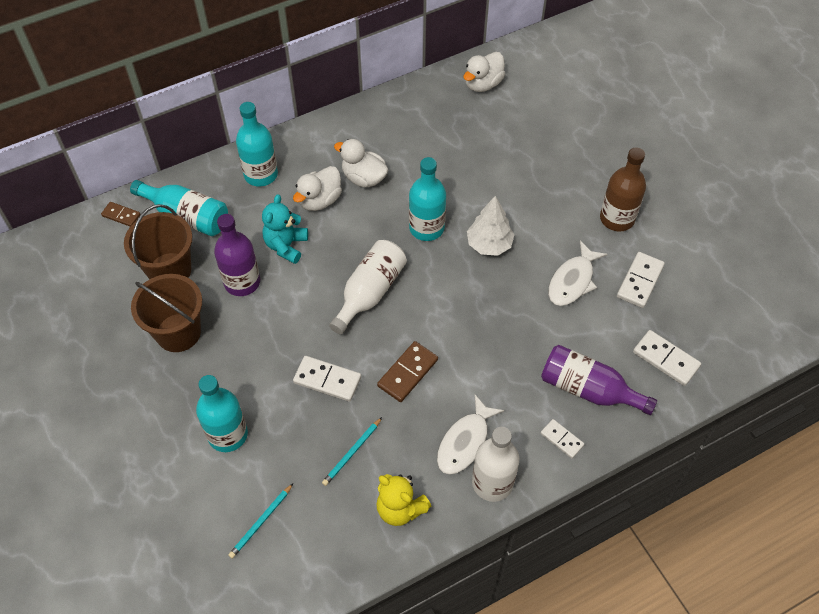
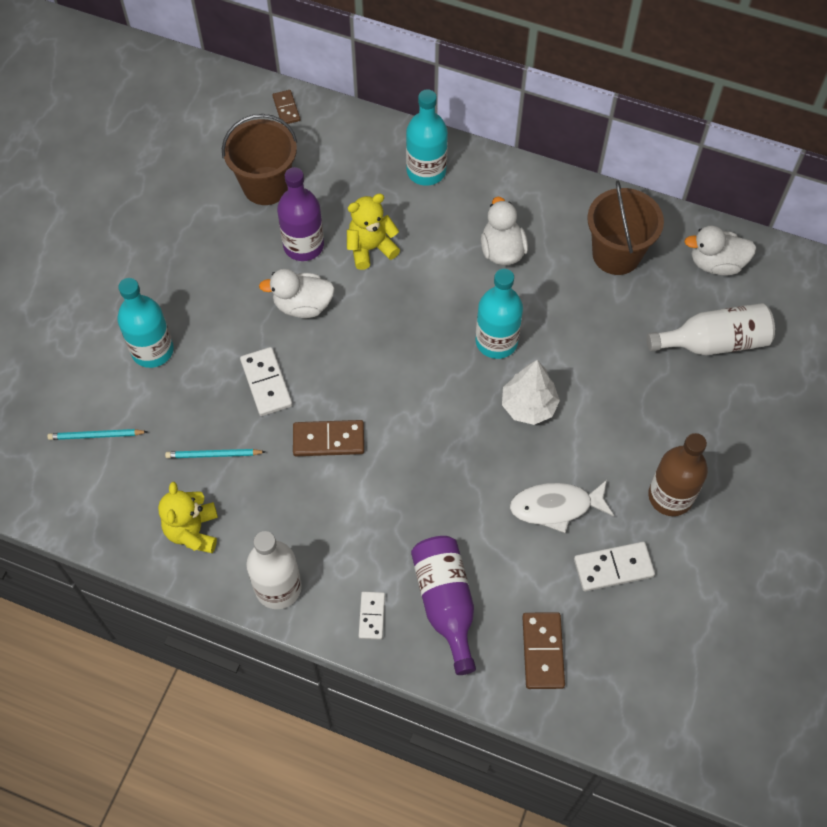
camera: 50 degrees right, 5 degrees up
turquoise bottle [130,180,228,236] -> none
brown bucket [131,274,202,352] -> brown bucket moved to [587,180,664,275]
turquoise teddy bear [262,194,308,264] -> yellow teddy bear [347,193,400,270]
white duck [293,166,342,211] -> white duck moved to [259,269,335,318]
white bottle [329,240,407,334] -> white bottle moved to [647,303,775,355]
white fish [437,395,504,475] -> none
white domino [633,330,701,386] -> brown domino [522,612,565,689]

